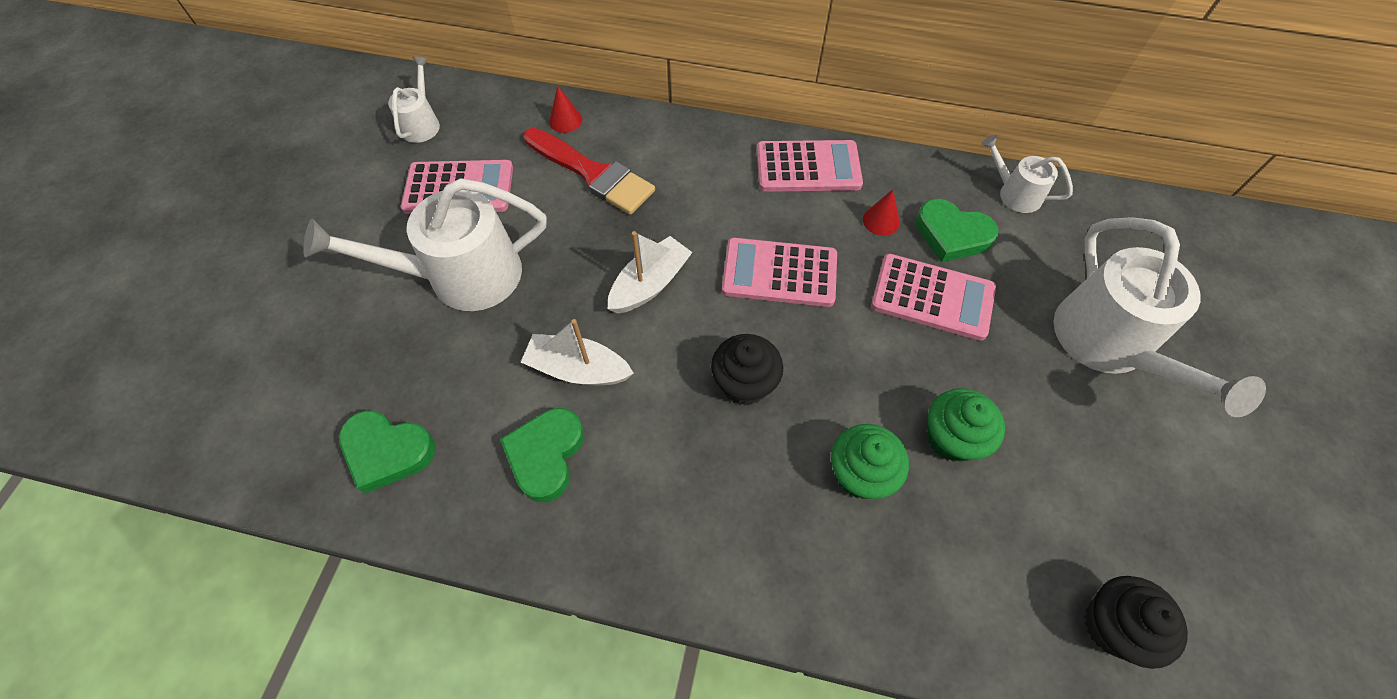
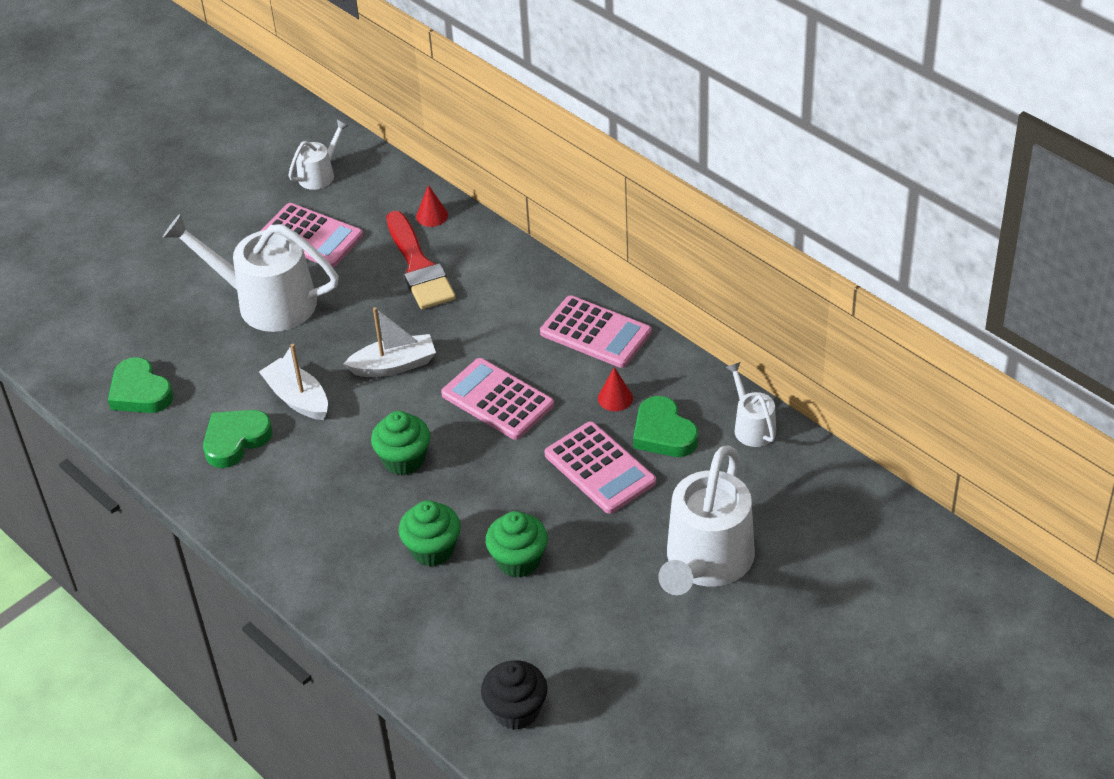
camera: 35 degrees right, 15 degrees down
black cupcake [711,334,783,406] -> green cupcake [371,411,430,475]

